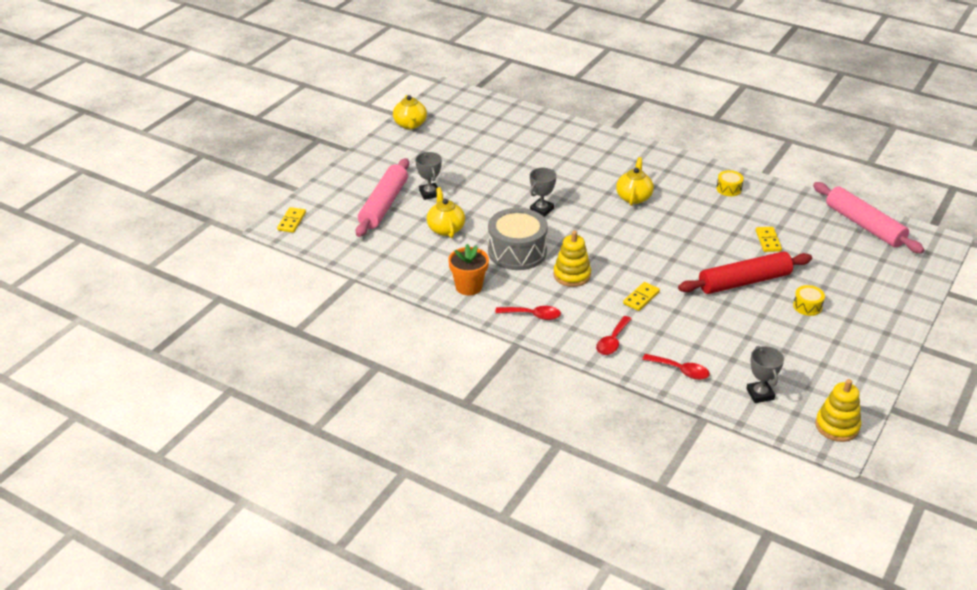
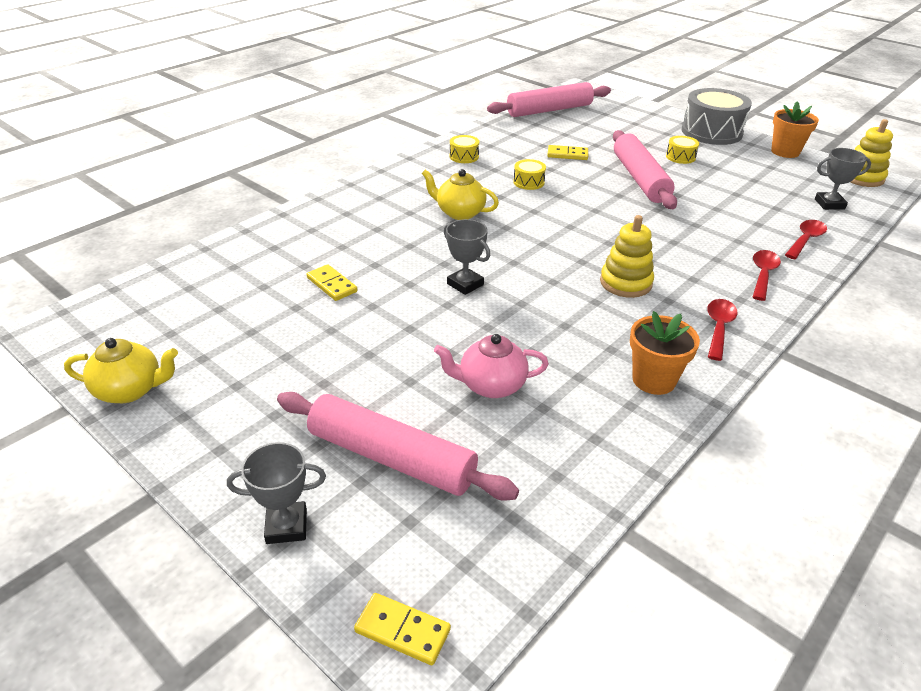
camera: 80 degrees left, 0 degrees up
grey trophy [415,152,442,200] -> grey trophy moved to [227,442,326,544]
yellow teapot [427,187,465,238] -> pink teapot [434,334,549,398]
grey drum [488,208,548,270] -> grey drum moved to [681,88,752,145]
red spoon [596,316,632,355] -> red spoon turned 105 degrees counterclockwise [753,250,781,301]
yellow domino [623,282,660,311] -> yellow domino moved to [307,264,357,301]
red rolling pin [678,252,812,294] -> pink rolling pin [613,130,677,209]
none -> yellow drum [513,159,546,190]
none -> orange flower pot [771,101,819,158]

